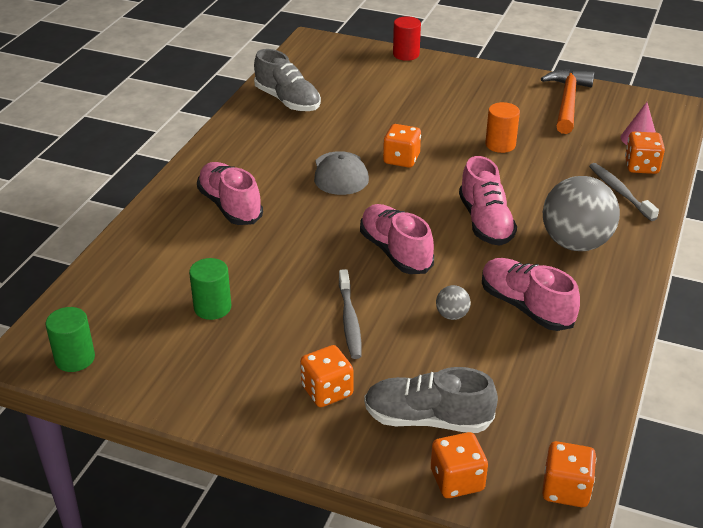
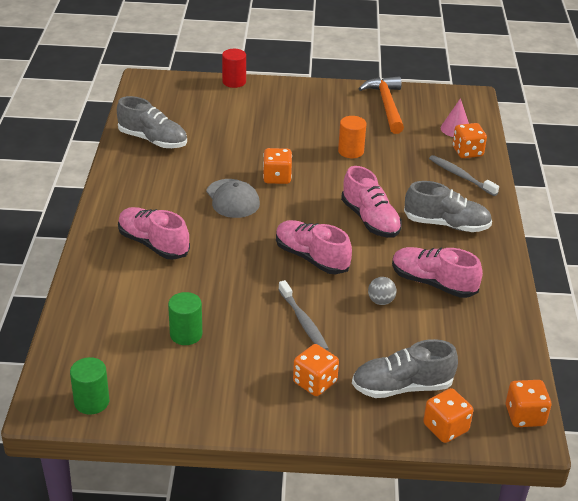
camera: 20 degrees left, 0 degrees up
grey ball [543,176,620,251] -> grey shoe [404,181,492,232]

